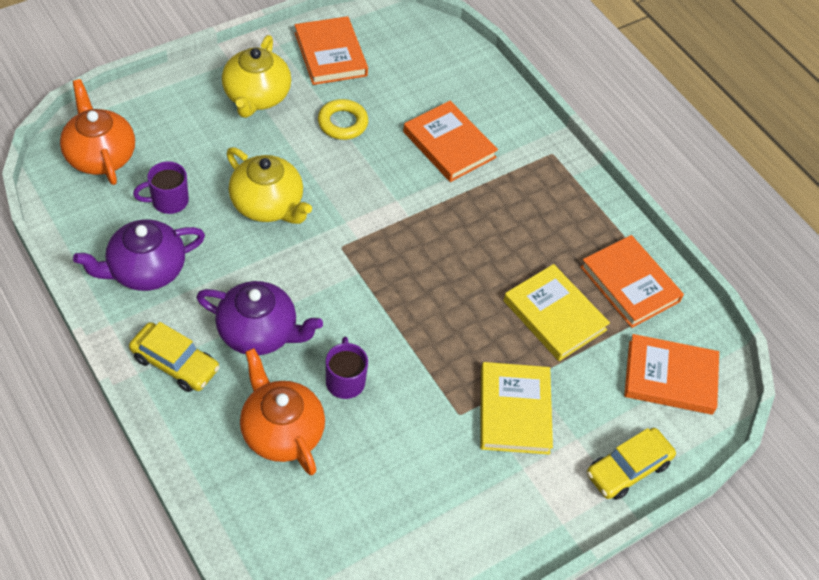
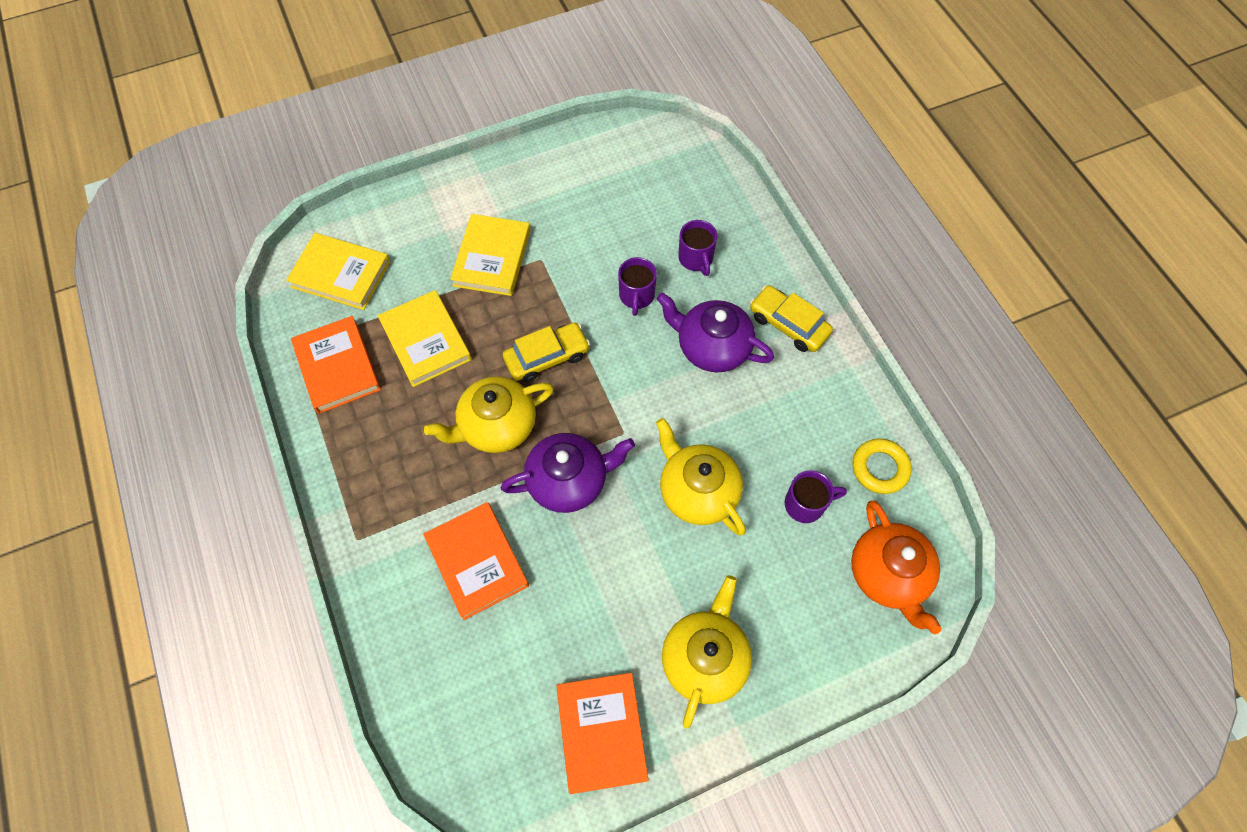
camera: 165 degrees left, 10 degrees up
purple teapot [73,219,205,291] -> purple teapot moved to [500,433,635,513]
orange teapot [240,348,325,475] -> purple mug [678,220,717,276]
yellow ring [318,99,368,140] -> yellow ring moved to [852,439,912,494]
yellow car [587,428,676,500] -> yellow car moved to [502,322,590,382]
orange book [624,334,719,415] -> yellow book [286,233,390,310]
none -> yellow teapot [424,376,554,453]

